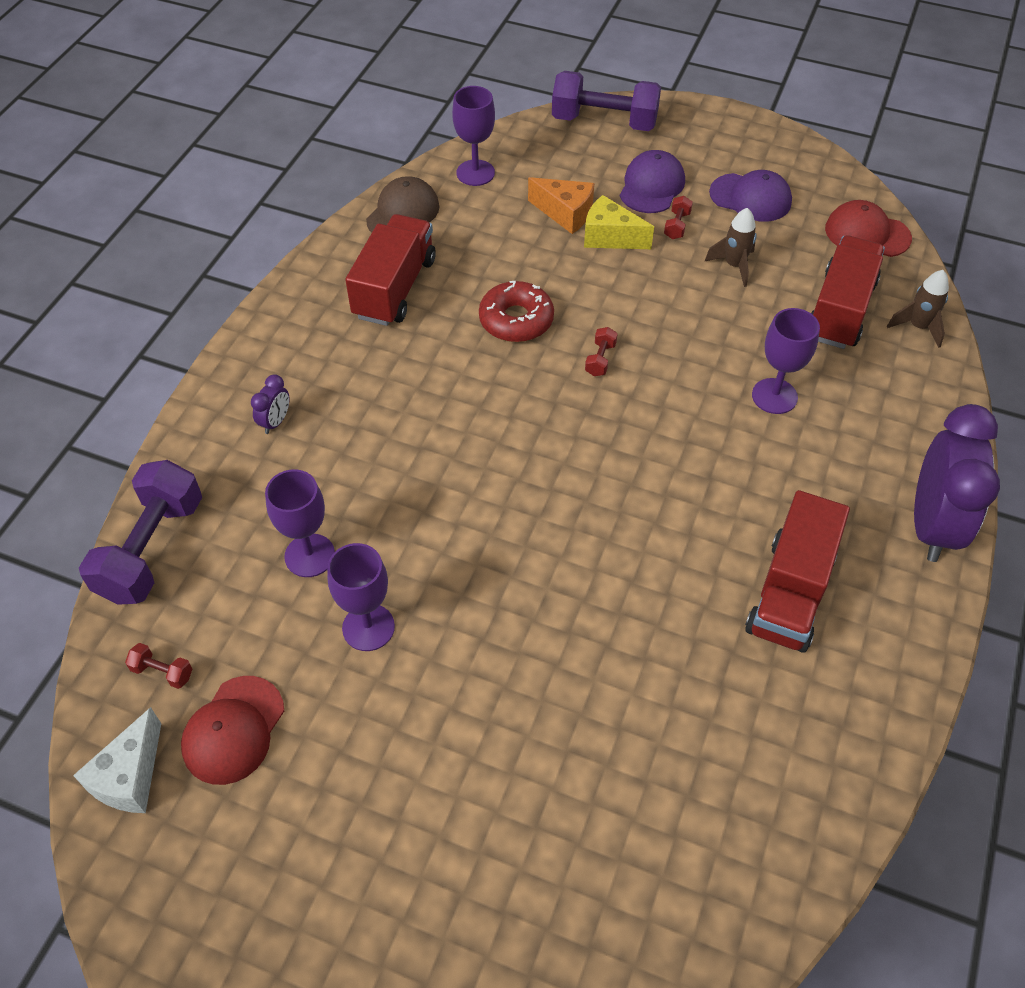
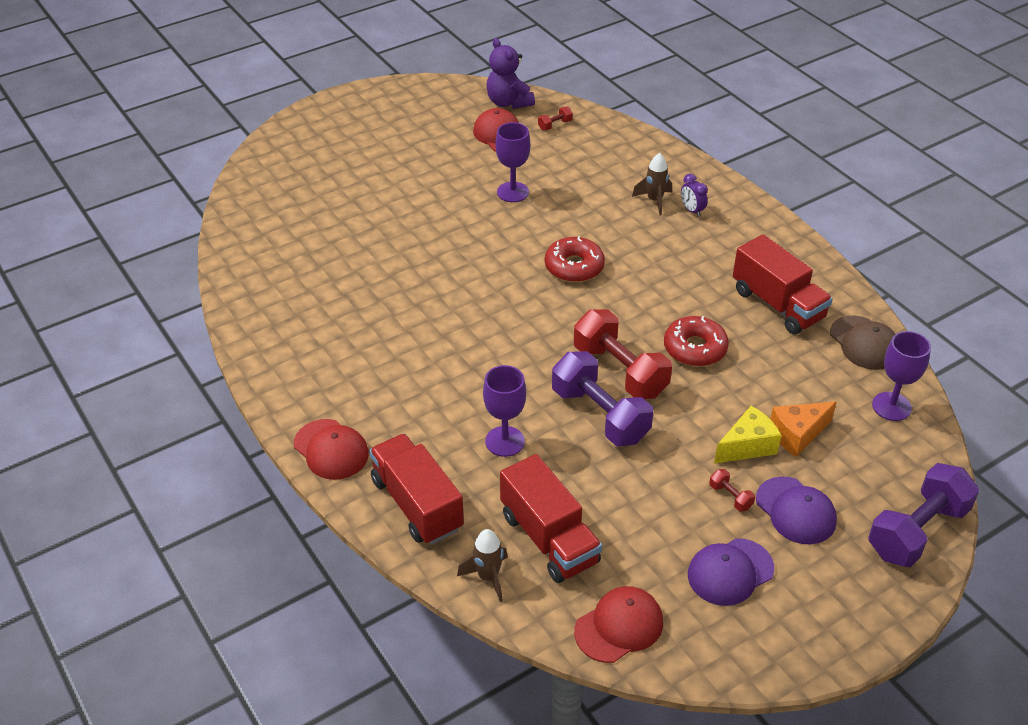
camera: 125 degrees right, 10 degrees down
white cheese [73,707,161,813] -> purple teddy bear [486,38,535,109]
purple dumbbell [79,460,202,605] -> purple dumbbell moved to [552,351,653,446]
purple goblet [265,469,335,577] -> none
red dumbbell [585,327,617,376] -> red dumbbell [574,309,672,399], size x2.46
brown rocket [705,208,757,287] -> brown rocket moved to [632,153,672,216]
red truck [745,490,850,653] -> red truck moved to [369,434,464,544]
purple clock [914,404,1000,562] -> red cap [294,419,369,480]
none -> red donut [545,236,605,282]

